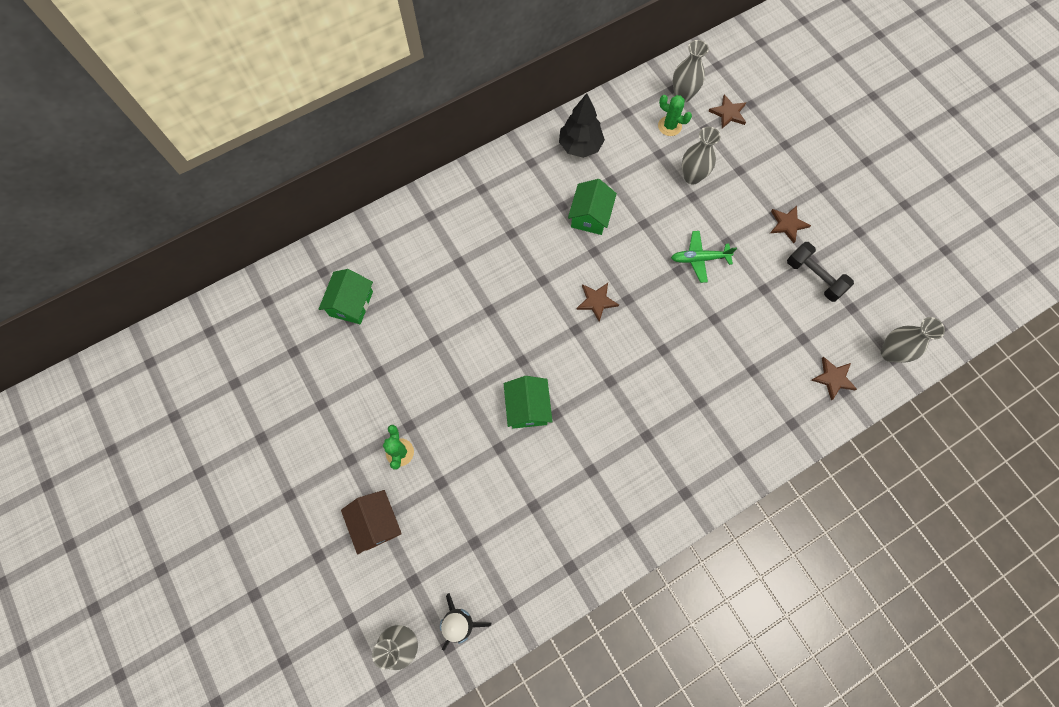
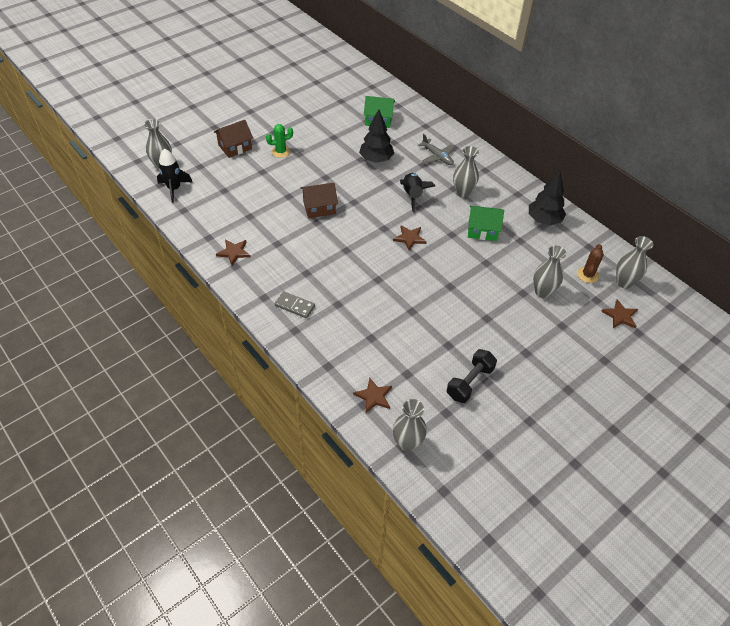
camera: 80 degrees right, 20 degrees down
green house [504,376,552,429] -> brown house [301,183,338,218]
green cactus [658,95,692,136] -> brown cactus [577,244,604,283]
green plane [671,231,737,283] -> none
brown star [770,206,811,243] -> brown star moved to [216,240,251,265]
none -> grey domino [275,291,315,318]
none -> black tree [359,109,394,163]
none -> black rocket [400,173,435,213]
none -> grey plane [418,134,455,165]
none -> grey vase [453,146,479,198]

